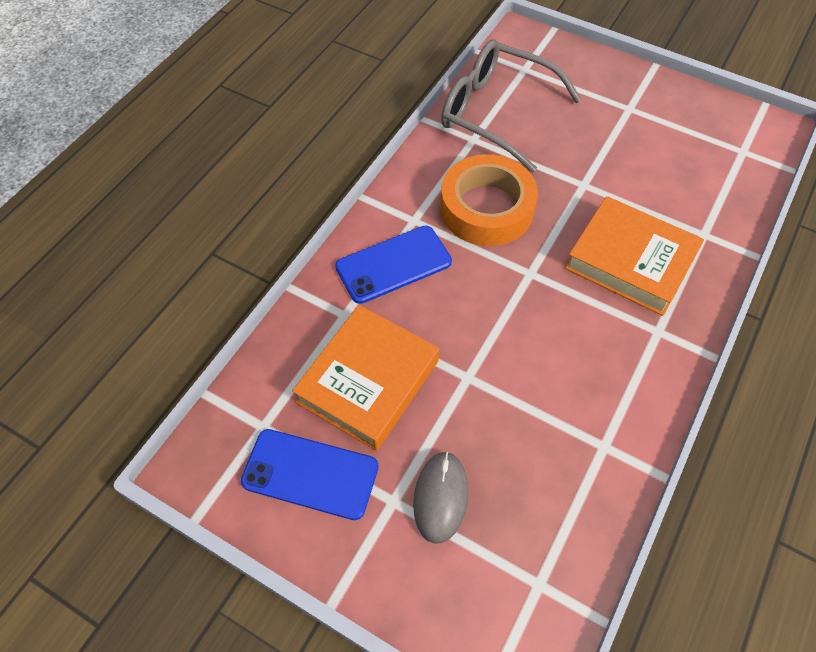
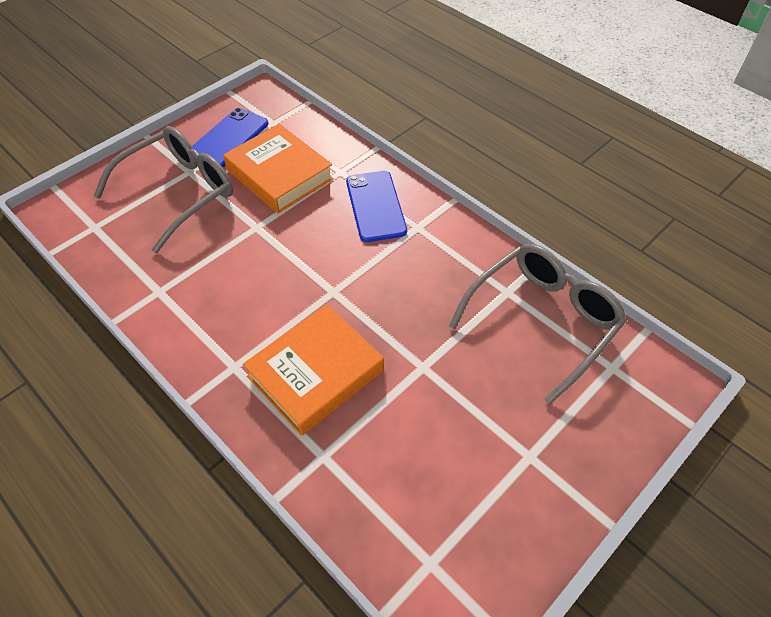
camera: 105 degrees right, 5 degrees down
grey mouse [413,451,468,544] -> grey glasses [94,126,233,253]
orange tape [440,154,538,246] -> none

